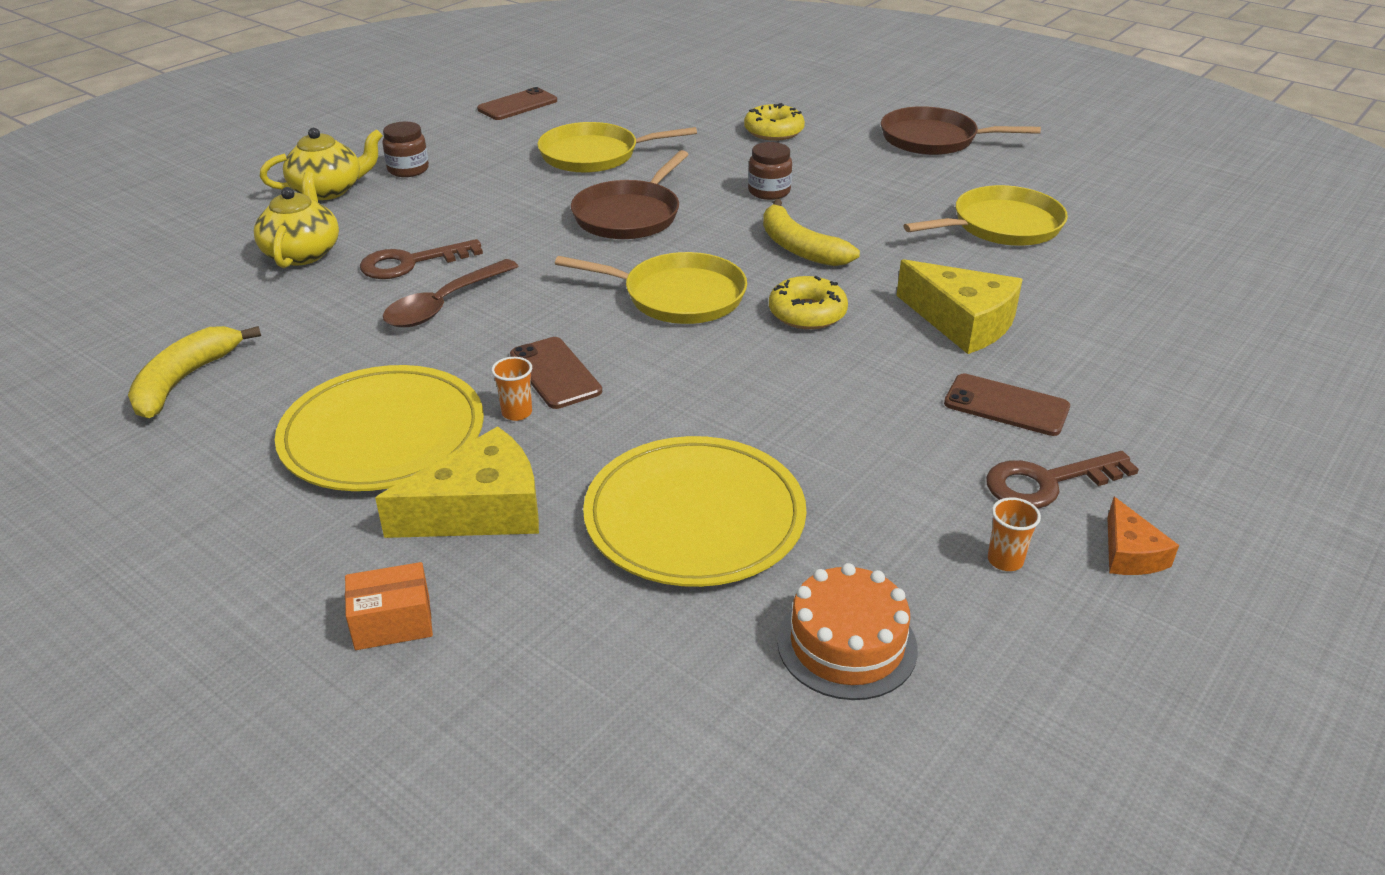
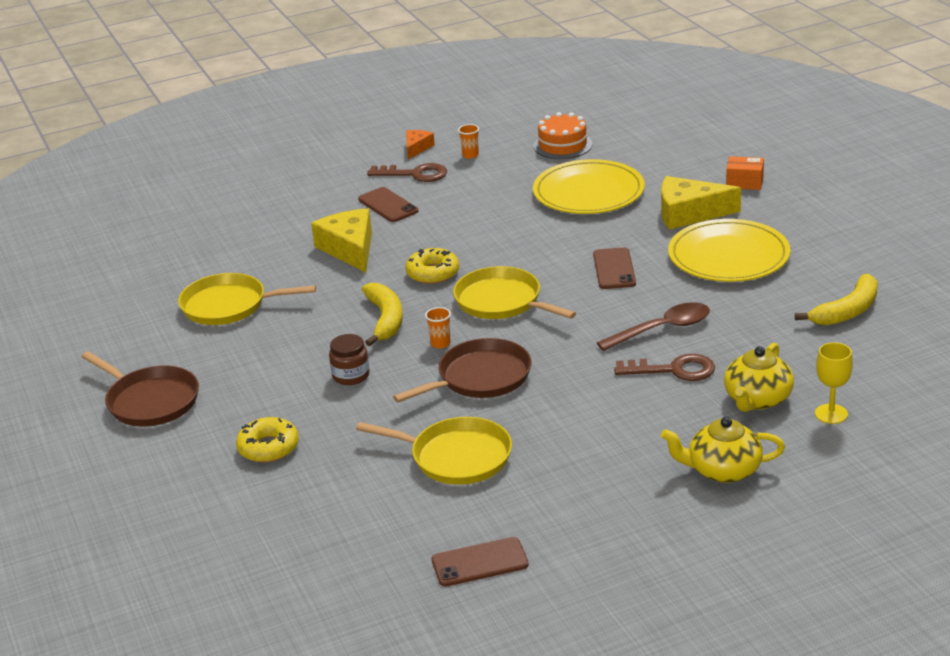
camera: 150 degrees left, 5 degrees down
brown jar [382,121,429,177] -> none
orange cup [491,357,532,421] -> orange cup moved to [425,307,451,349]
none -> yellow goblet [815,342,853,424]

